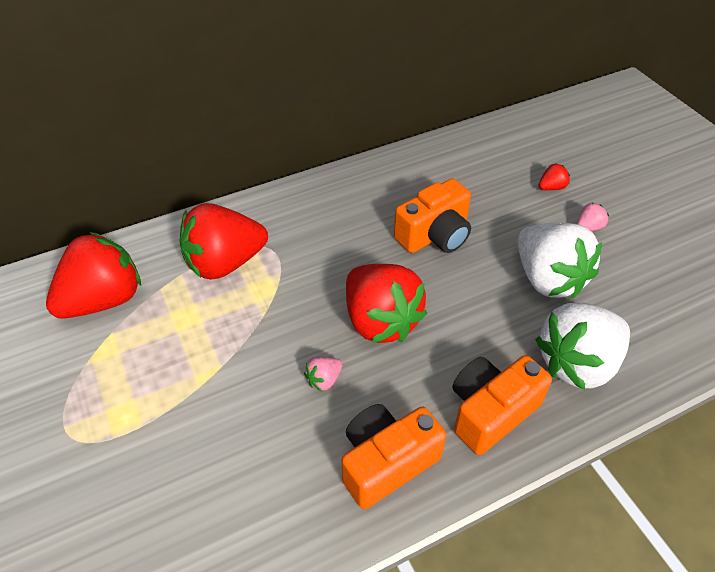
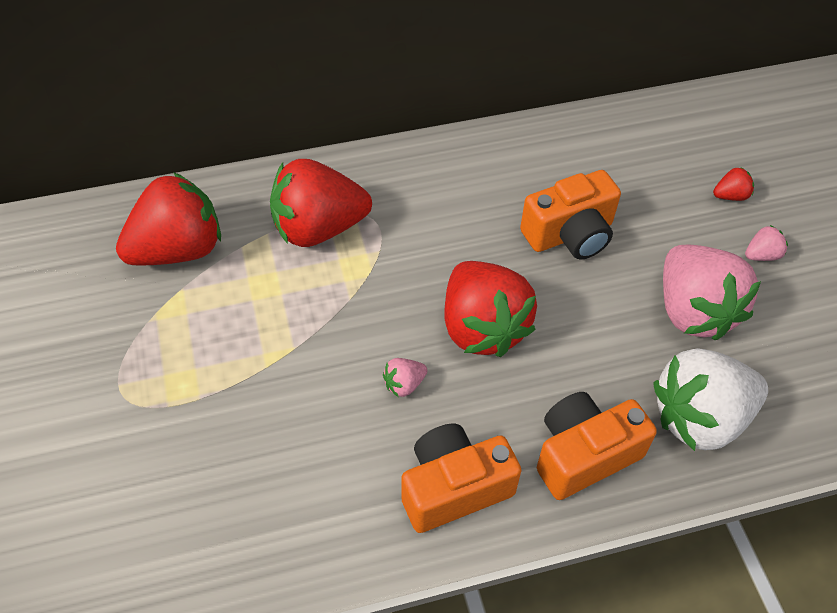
camera: 10 degrees right, 5 degrees up
white strawberry [517,223,602,299] -> pink strawberry [663,245,761,340]

